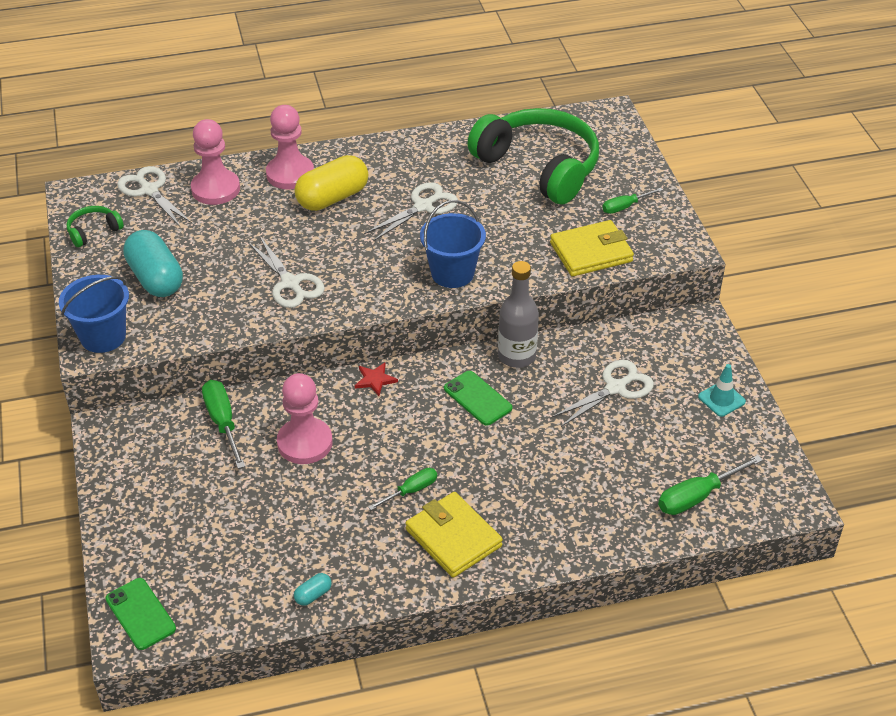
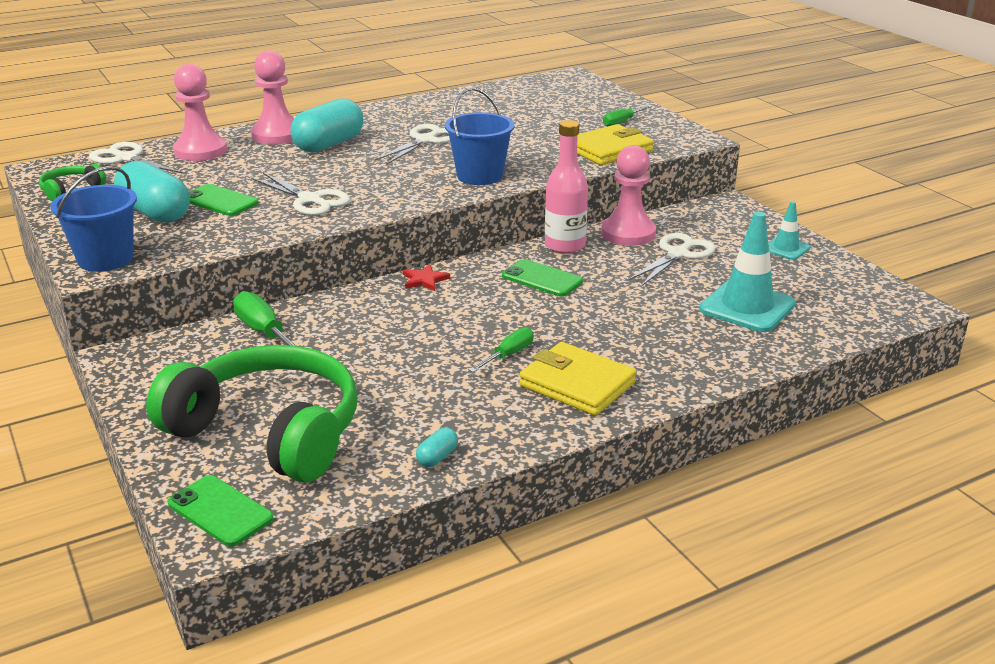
camera: 15 degrees left, 15 degrees down
pink pawn [277,373,333,464] -> pink pawn moved to [601,145,656,246]
yellow capsule [294,155,368,211] -> turquoise capsule [291,98,363,153]
green headphones [467,108,599,205] -> green headphones moved to [146,345,357,482]
grey bottle [498,261,539,368] -> pink bottle [545,120,588,254]
green screwdriver [658,455,763,515] -> none
none -> green phone [188,184,259,216]
none -> turquoise traffic cone [699,212,796,332]

